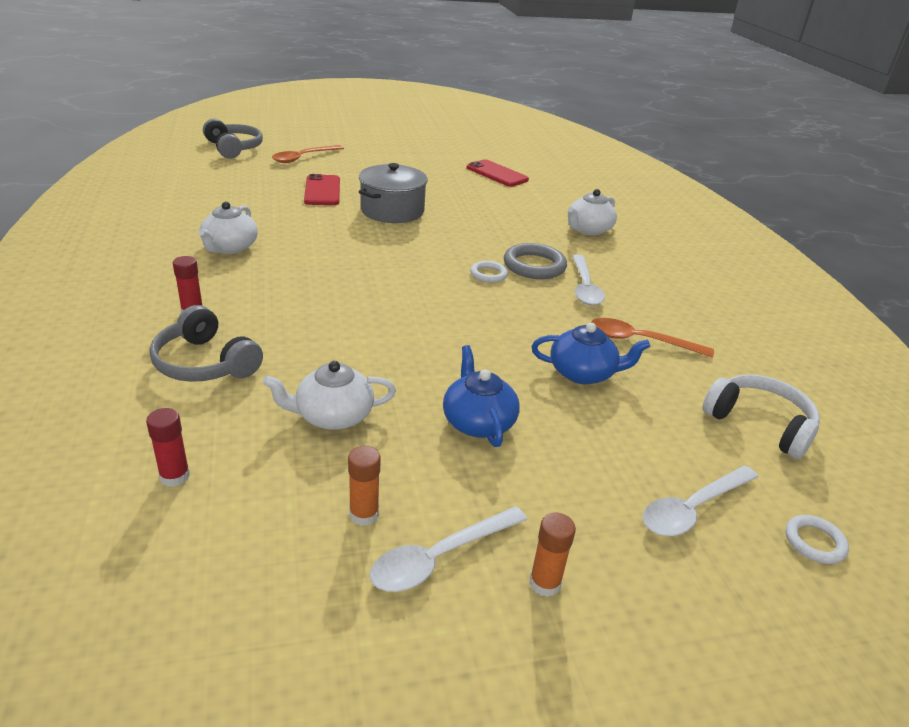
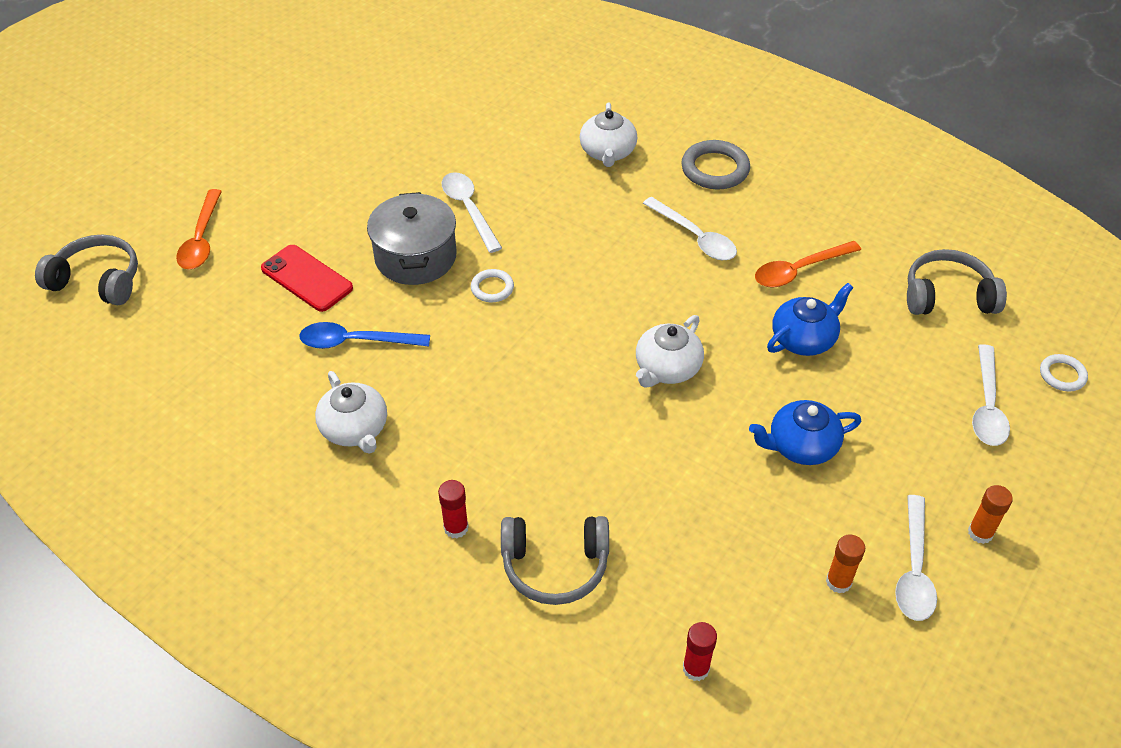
camera: 40 degrees left, 15 degrees up
white teapot [263,361,396,430] -> white teapot moved to [636,315,704,388]
blue teapot [443,345,520,447] -> blue teapot turned 45 degrees counterclockwise [749,400,861,465]
red phone [467,159,529,187] -> none
white ring [470,261,508,283] -> white ring moved to [471,269,514,302]
grey ring [504,243,567,279] -> grey ring moved to [681,140,750,190]
white headphones [702,374,820,459] -> grey headphones [907,249,1007,315]
none -> blue spoon [300,322,430,349]
none -> white spoon [442,172,502,253]

